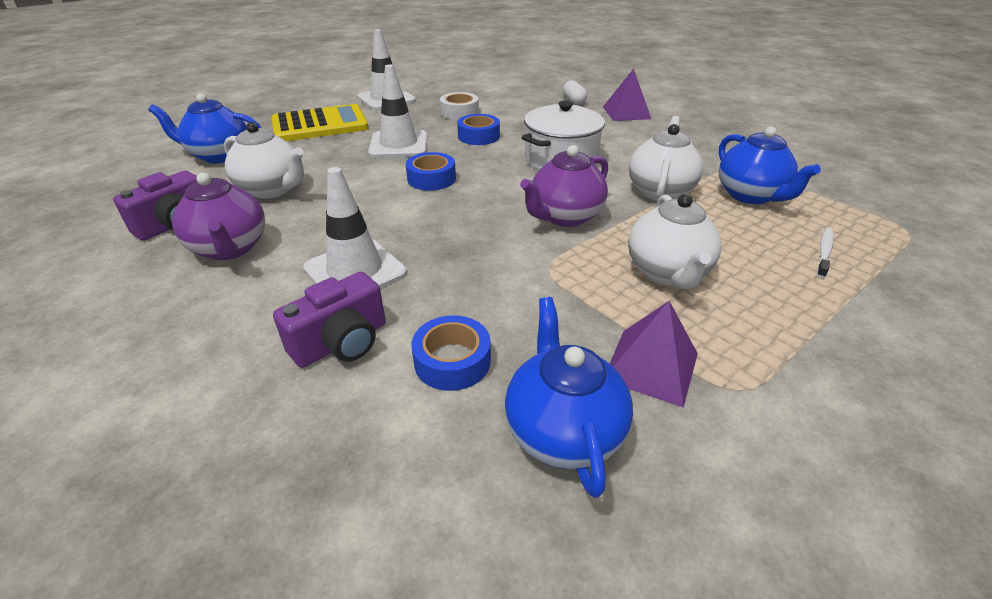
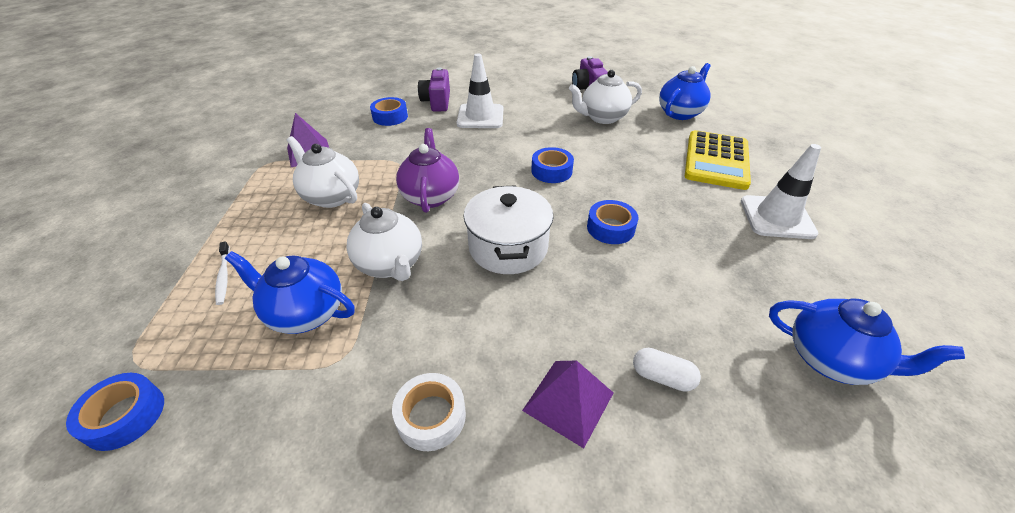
camera: 130 degrees right, 5 degrees up
purple teapot [172,173,265,260] -> none
white traffic cone [368,65,427,158] -> none
white tape [440,92,479,120] -> white tape moved to [392,373,466,451]
blue teapot [505,297,633,498] -> blue teapot moved to [769,298,965,385]
none -> blue tape [66,373,164,451]

